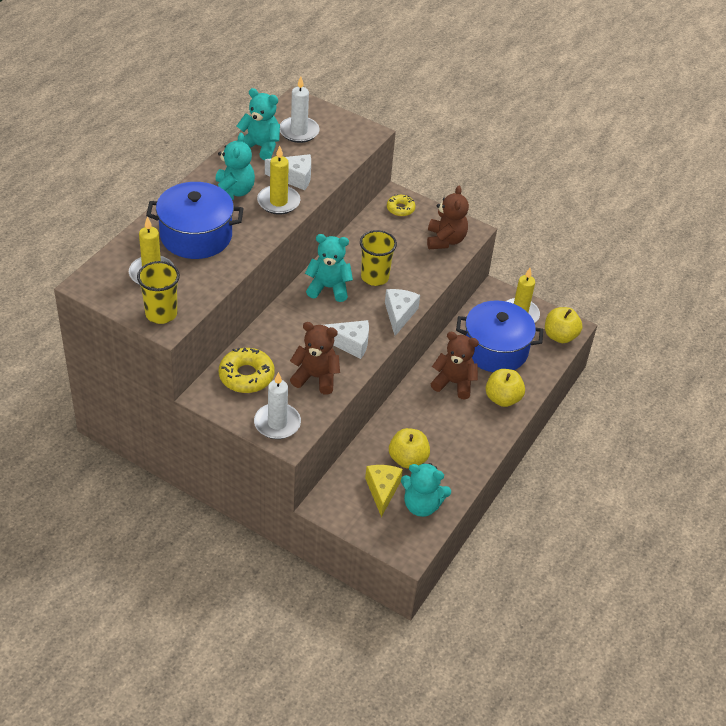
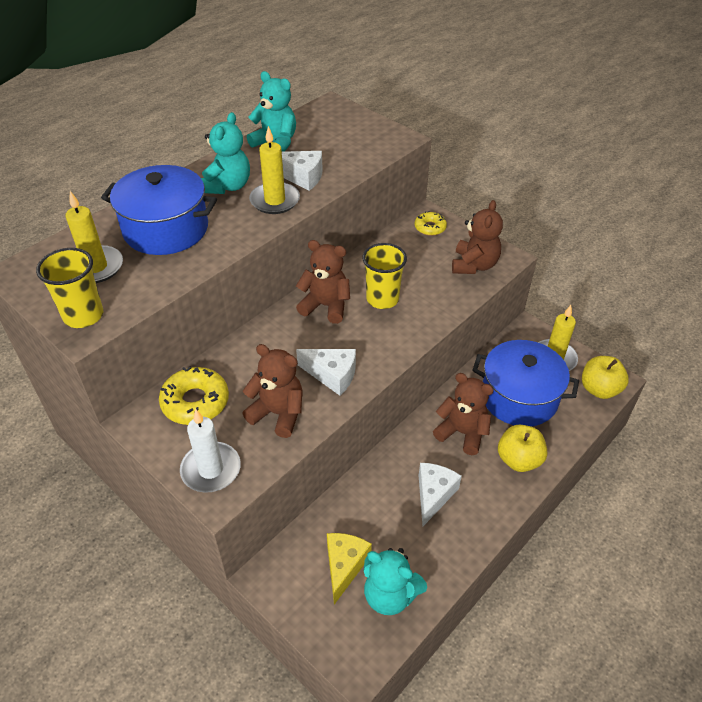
camera: 15 degrees right, 0 degrees up
white candle [280,76,320,143] -> none
turquoise teddy bear [305,234,353,302] -> brown teddy bear [296,240,350,324]
white cheese [385,289,420,336] -> white cheese moved to [419,463,462,526]
yellow apple [389,428,430,468] -> none

